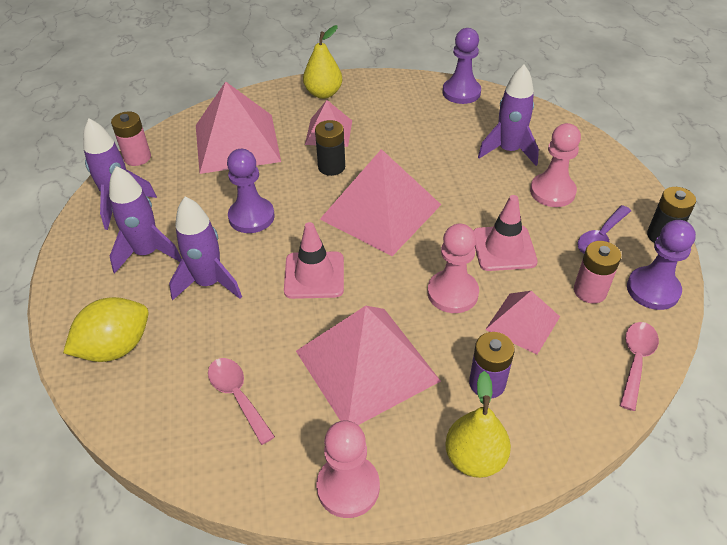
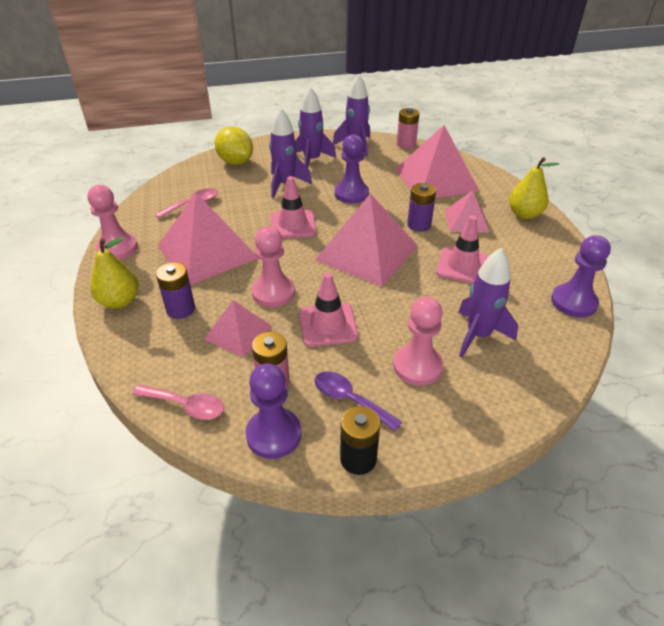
camera: 85 degrees right, 5 degrees down
black battery [315,120,345,176] -> purple battery [407,183,436,232]
none -> pink traffic cone [436,215,489,284]

